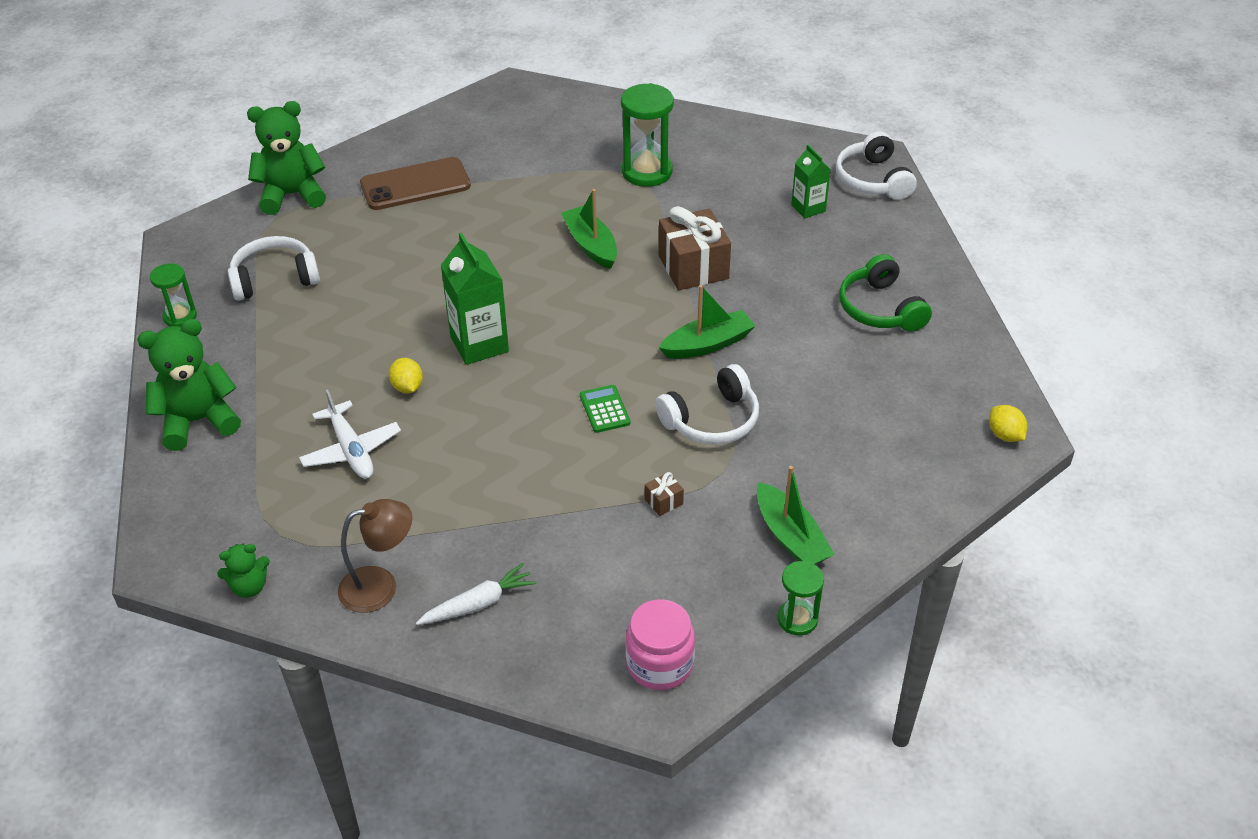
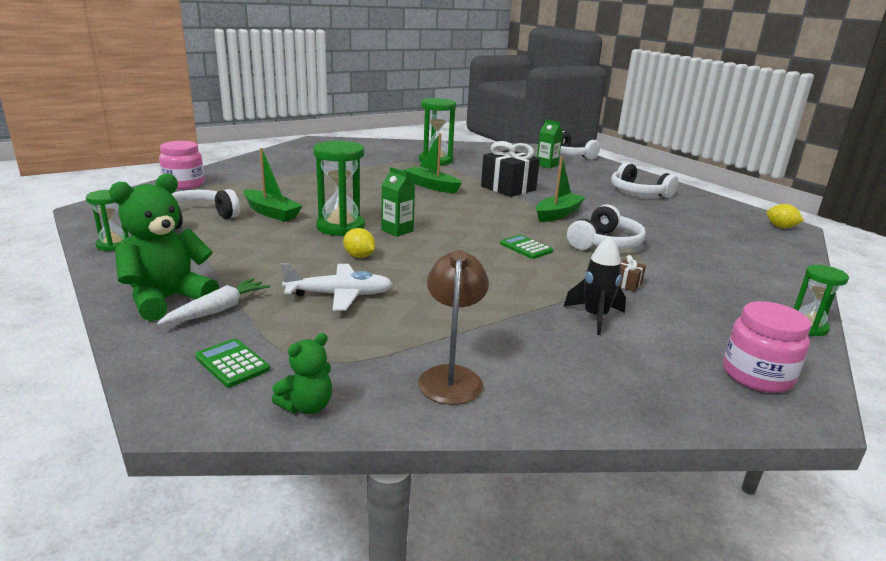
camera: 25 degrees left, 20 degrees down
green teddy bear [247,101,326,215] -> pink jar [159,141,205,190]
white plane [299,389,401,479] -> white plane turned 45 degrees counterclockwise [281,263,393,311]
brown lamp [338,499,412,613] -> brown lamp turned 45 degrees counterclockwise [418,250,489,405]
brown phone [360,157,471,210] -> none
white carrot [416,563,536,625] -> white carrot moved to [157,278,270,325]
green carton [441,232,509,365] -> green carton [381,167,415,237], size x0.61
brown gift [659,206,731,290] -> black gift [481,141,540,197]
green boat [757,466,835,564] -> green boat moved to [243,148,302,222]
green headphones [839,254,932,332] -> white headphones [611,162,678,198]
none -> green calculator [195,338,270,387]
none -> green hourglass [313,141,365,236]
none -> black rocket [564,236,626,335]

